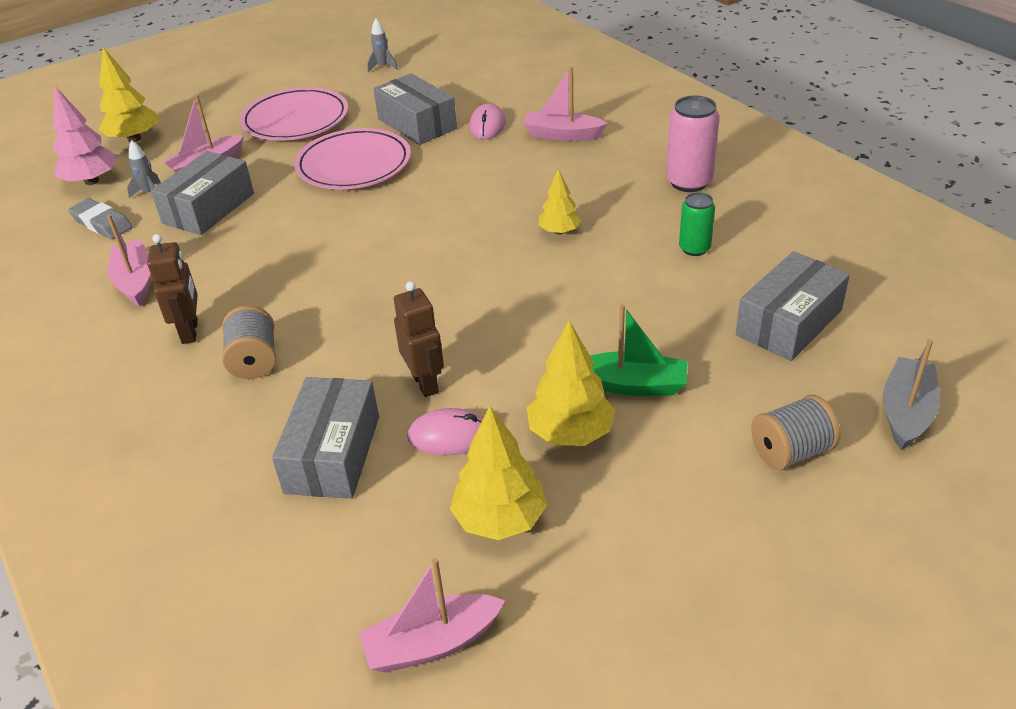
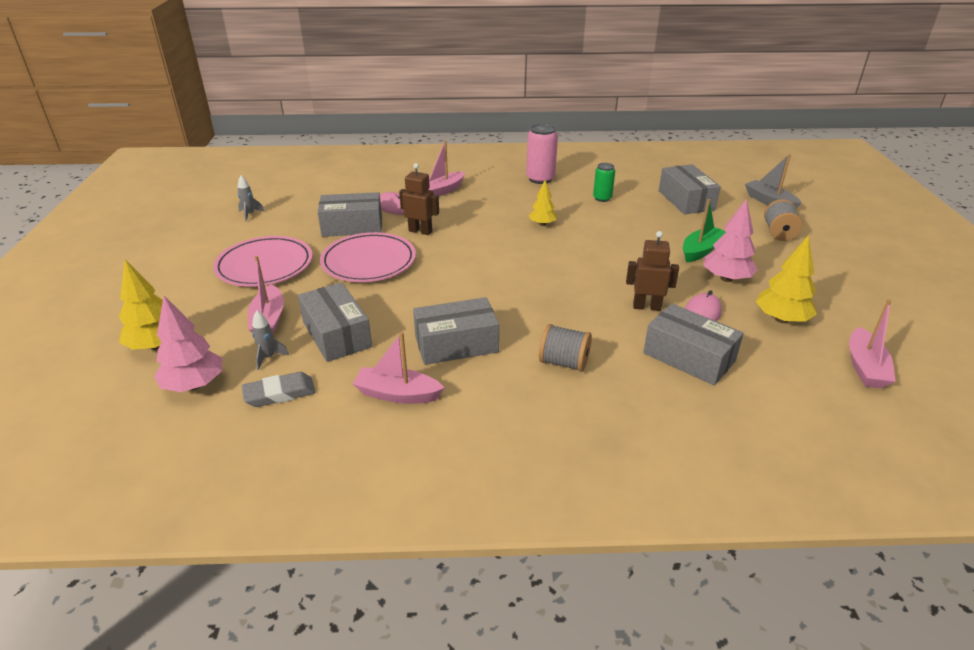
camera: 60 degrees left, 5 degrees down
brown robot [147,234,198,344] -> brown robot moved to [399,163,439,235]
yellow tree [527,320,615,446] -> pink tree [703,199,758,282]
none -> grey box [413,297,499,365]

